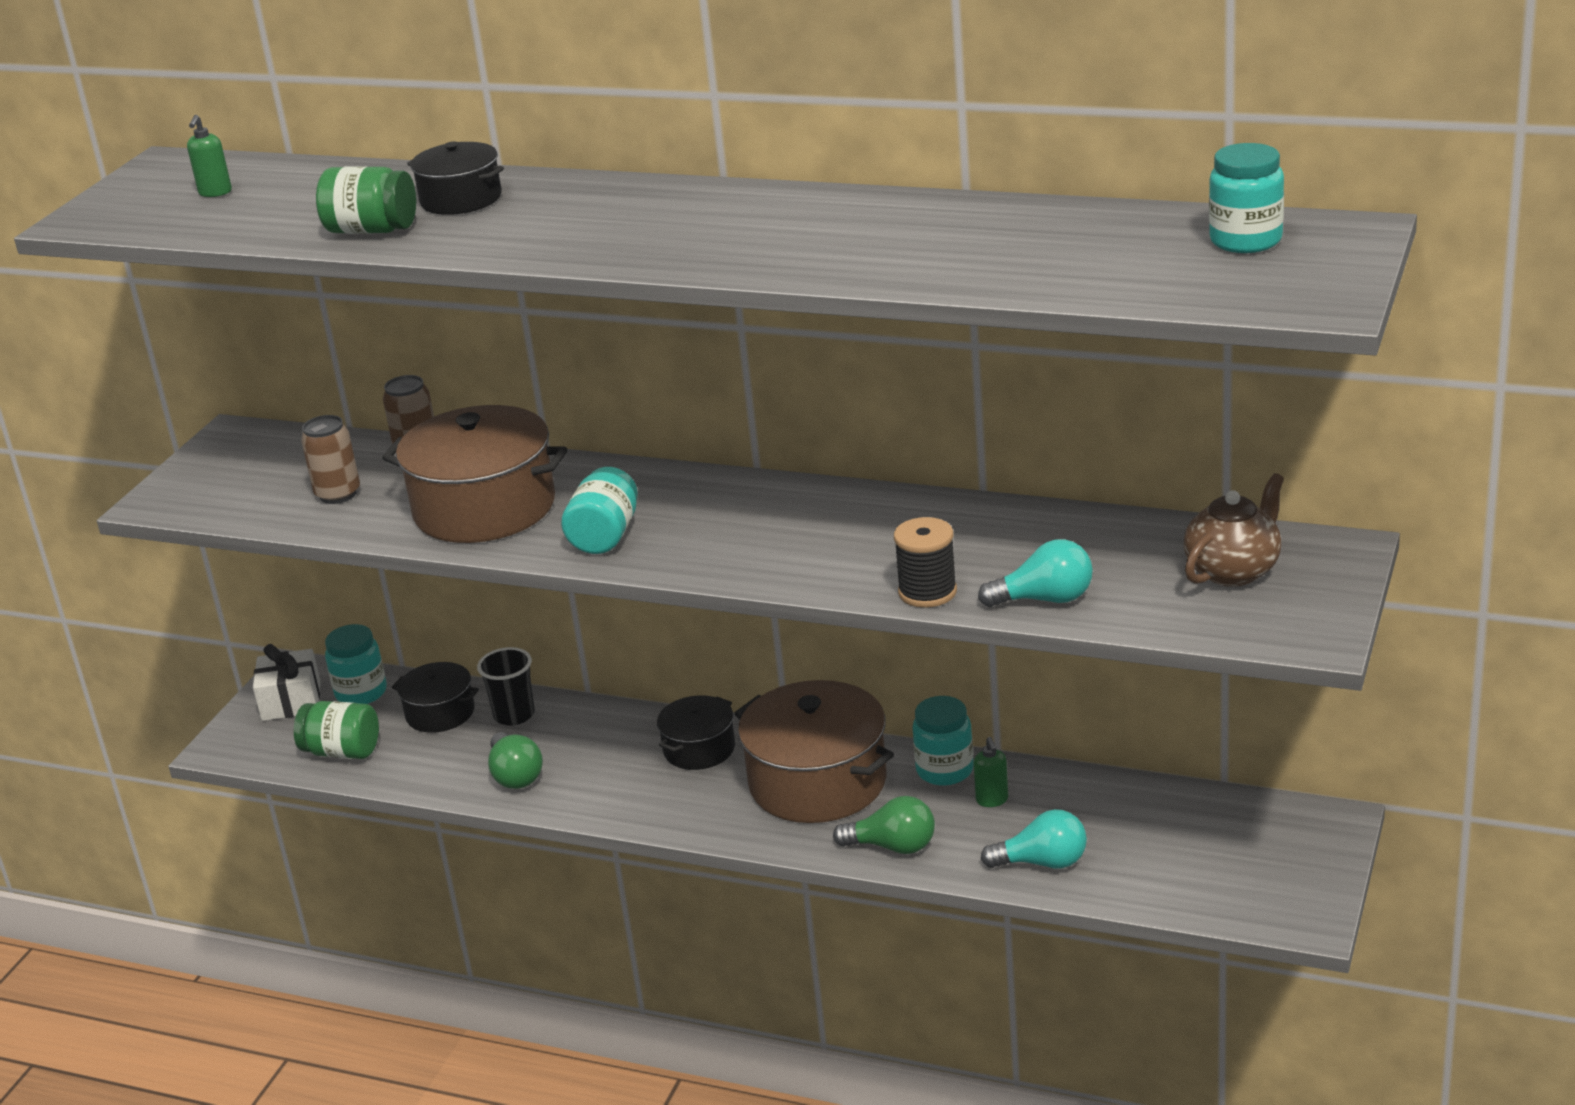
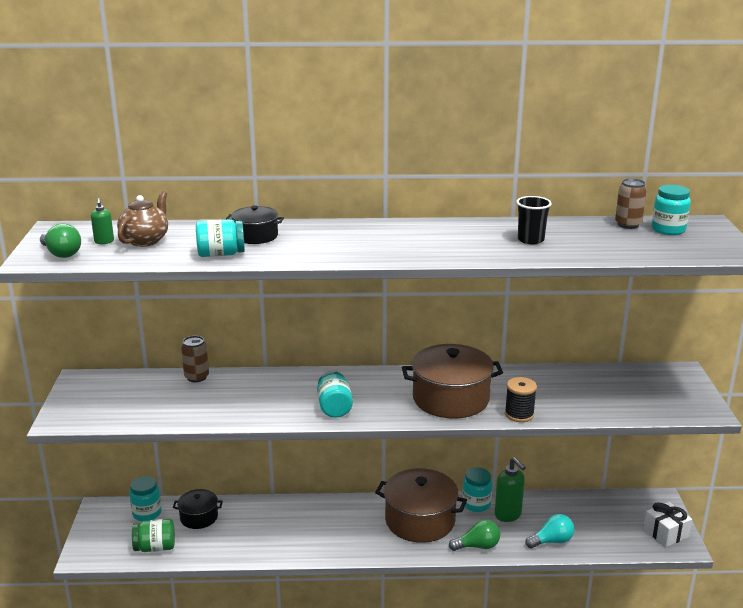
camera: 25 degrees left, 5 degrees down
white gift [253,644,321,721] -> white gift moved to [643,502,692,547]
brown can [301,415,360,504] -> brown can moved to [615,178,647,229]
green jar [316,166,416,234] -> turquoise jar [196,219,245,257]
brown pot [382,405,568,543] -> brown pot moved to [402,344,503,418]
black cup [477,647,535,726] -> black cup moved to [516,196,552,244]
green light bulb [488,732,543,789] -> green light bulb moved to [40,224,81,258]
black pot [657,695,735,770] -> none
green soap dispenser [974,737,1008,807] -> green soap dispenser [495,457,526,522], size x1.82
turquoise light bulb [978,539,1093,607] -> none
brown teapot [1184,473,1284,587] -> brown teapot moved to [117,191,168,247]

